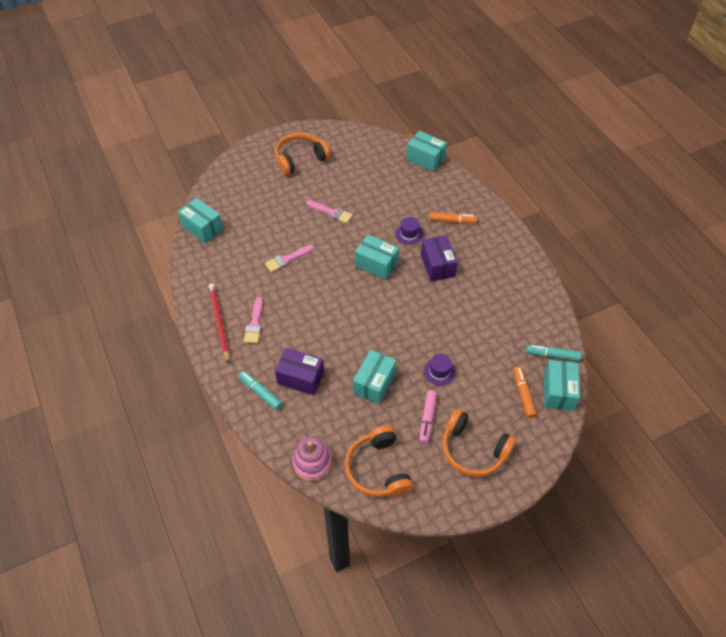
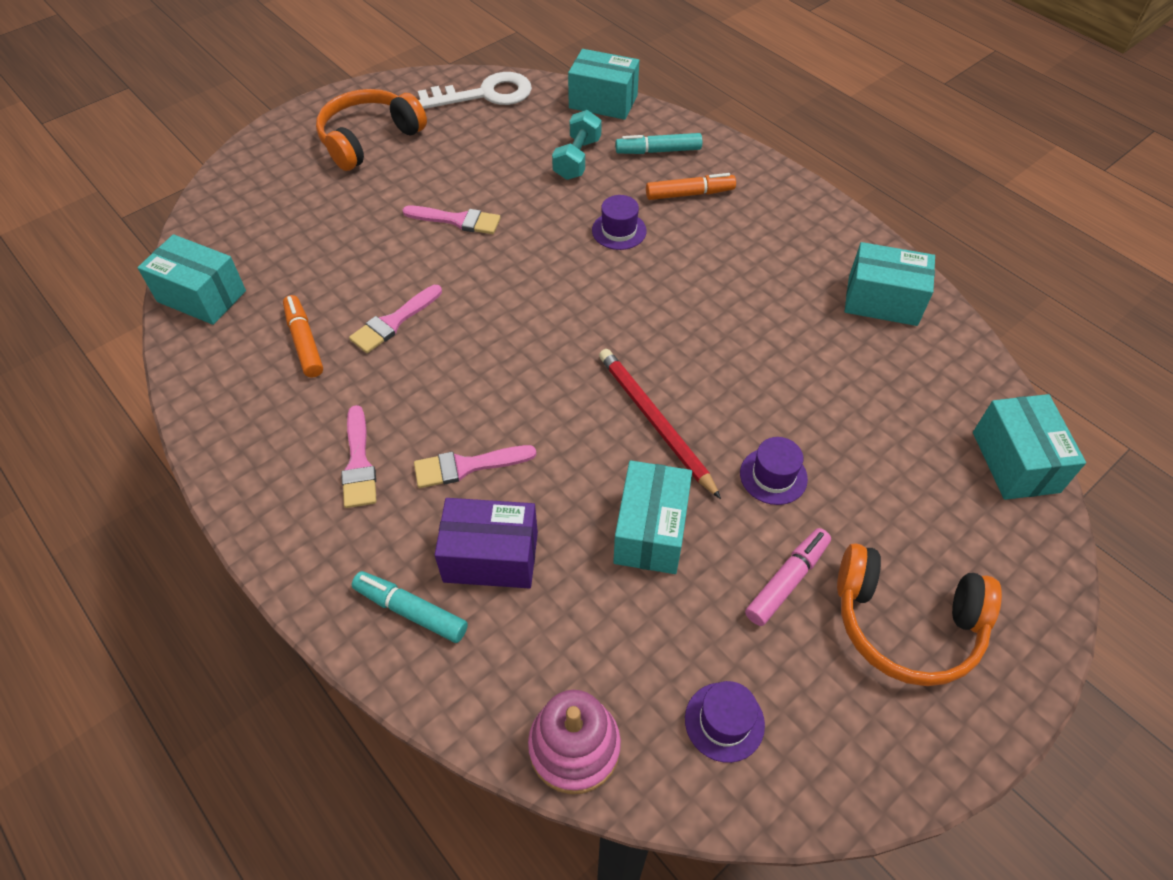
camera: 15 degrees left, 0 degrees up
red pencil [209,283,229,364] -> red pencil moved to [599,349,721,499]
orange headphones [345,425,413,497] -> purple hat [685,681,765,763]
turquoise box [355,234,399,280] -> turquoise box moved to [845,242,935,326]
pink marker [419,390,437,444] -> pink marker turned 135 degrees counterclockwise [745,528,831,626]
purple box [421,235,458,282] -> none
orange marker [513,366,537,418] -> orange marker moved to [283,295,323,378]
turquoise marker [526,345,581,361] -> turquoise marker moved to [615,133,702,154]
none -> pink brush [414,445,537,488]
none -> white key [418,72,532,109]
none -> turquoise dumbbell [552,110,602,180]

